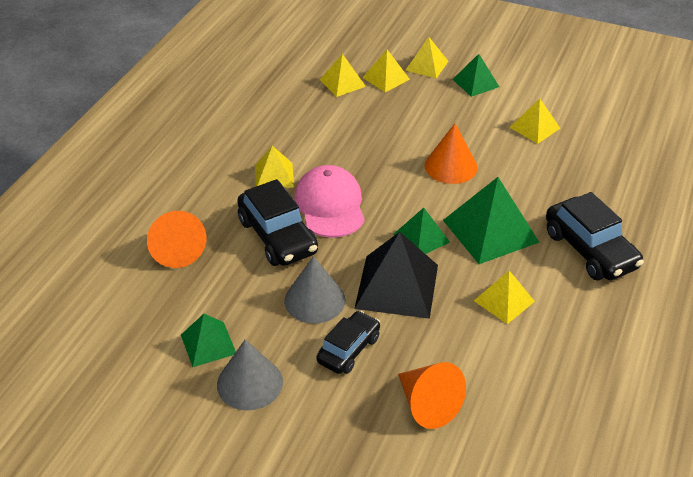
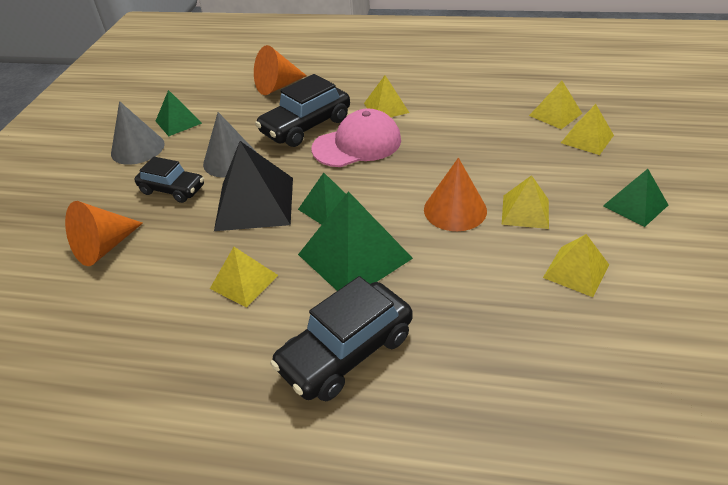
camera: 80 degrees right, 0 degrees up
yellow pyramid [405,37,448,79] -> yellow pyramid moved to [502,175,549,229]

